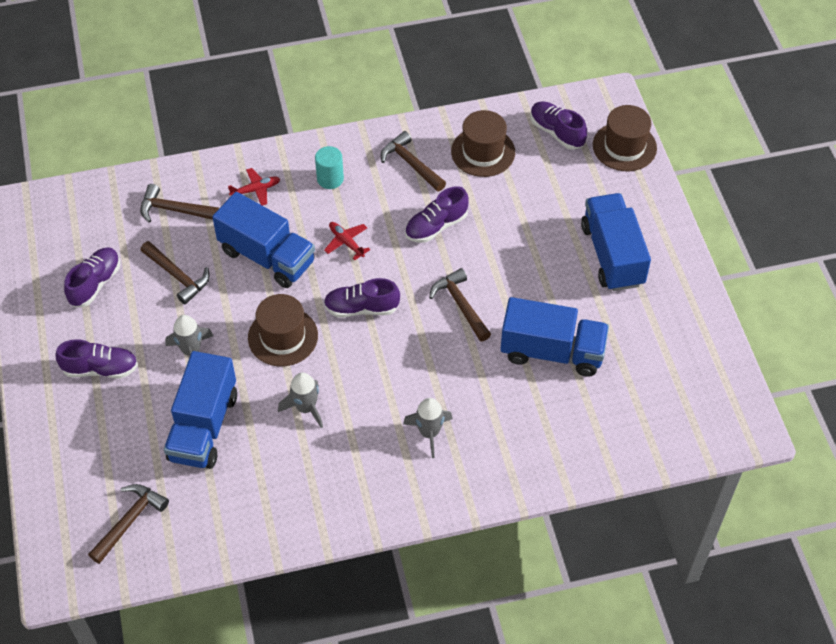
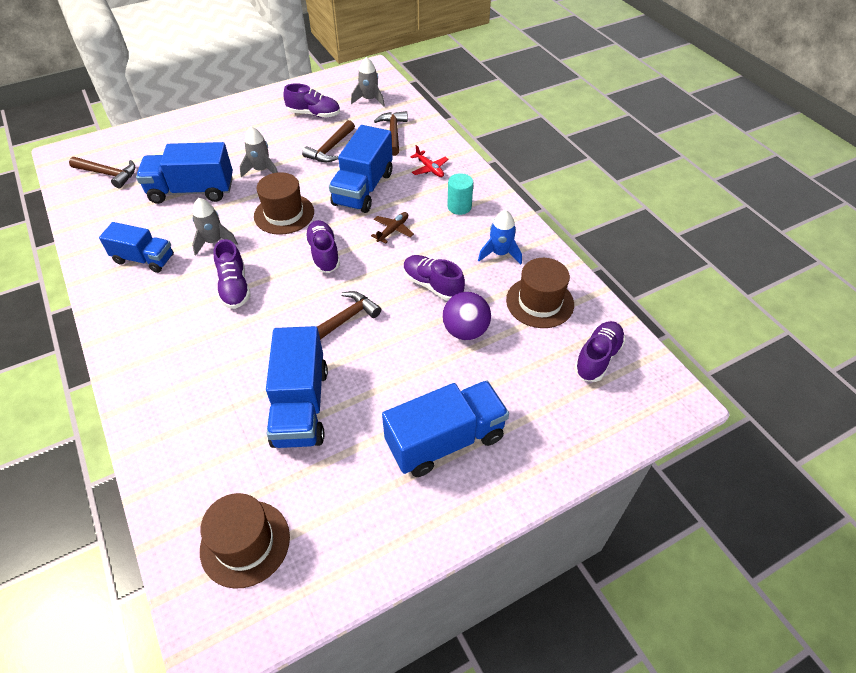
camera: 75 degrees right, 5 degrees down
purple shoe [55,339,138,378] -> purple shoe moved to [214,239,251,309]
red plane [324,222,371,260] -> brown plane [371,212,414,244]
brown hammer [381,131,446,192] -> blue rocket [478,210,522,264]
grey rocket [403,398,453,458] -> grey rocket moved to [351,57,385,107]
brown hat [593,105,657,171] -> brown hat moved to [200,493,290,589]
none -> blue truck [99,222,174,273]
none -> purple ball [442,292,491,340]

